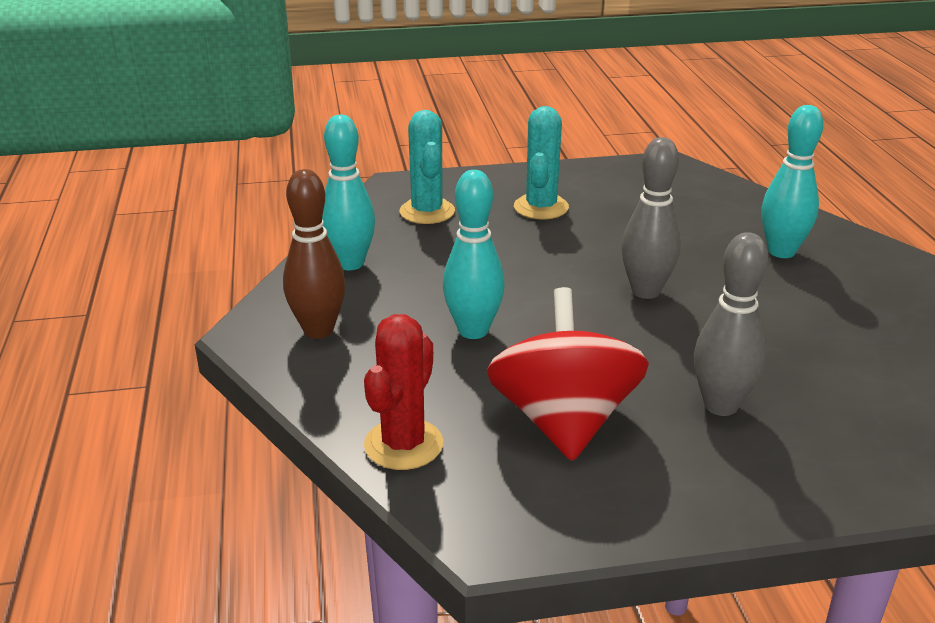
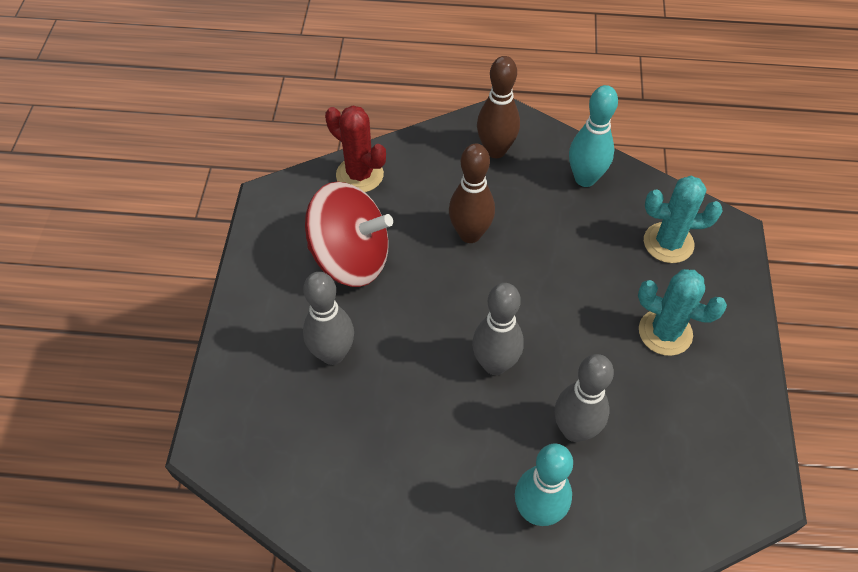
camera: 105 degrees right, 25 degrees up
turquoise bowling pin [443,170,505,339] -> brown bowling pin [449,144,495,243]
none -> grey bowling pin [555,354,614,442]

